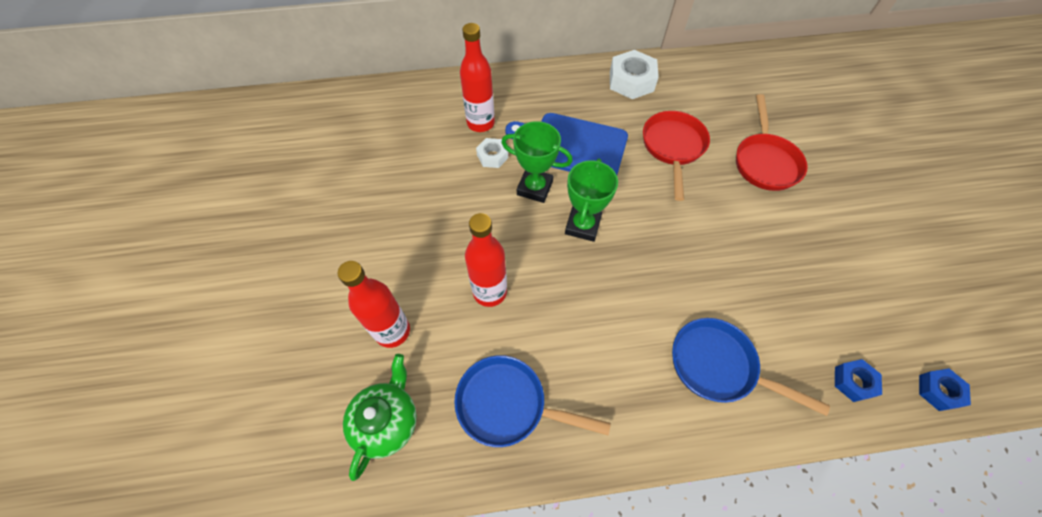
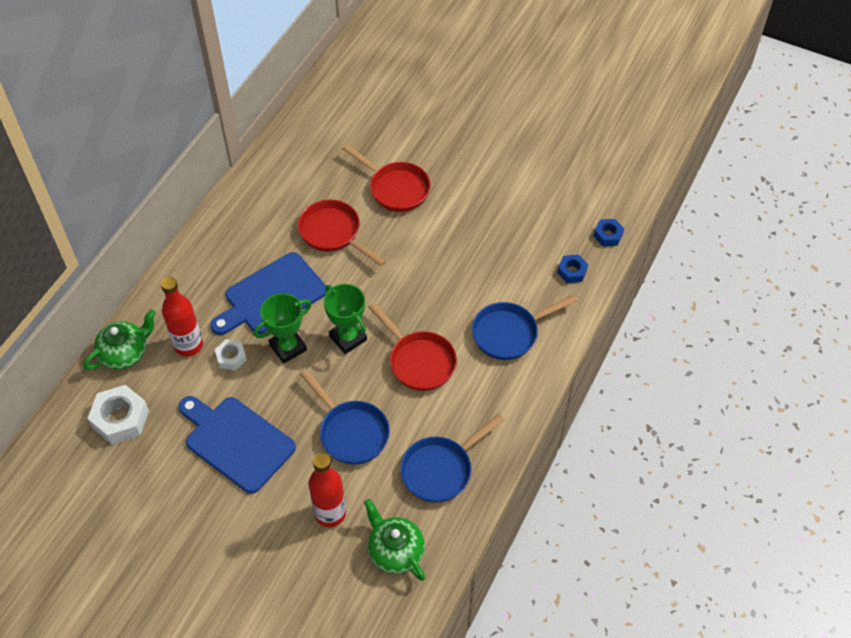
camera: 55 degrees left, 5 degrees down
red bottle [465,213,507,307] -> blue pan [300,369,390,465]
white nut [610,50,659,99] -> white nut moved to [87,385,149,444]
none -> green teapot [83,309,156,370]
none -> blue cutting board [178,396,296,494]
none -> red pan [368,303,457,391]

